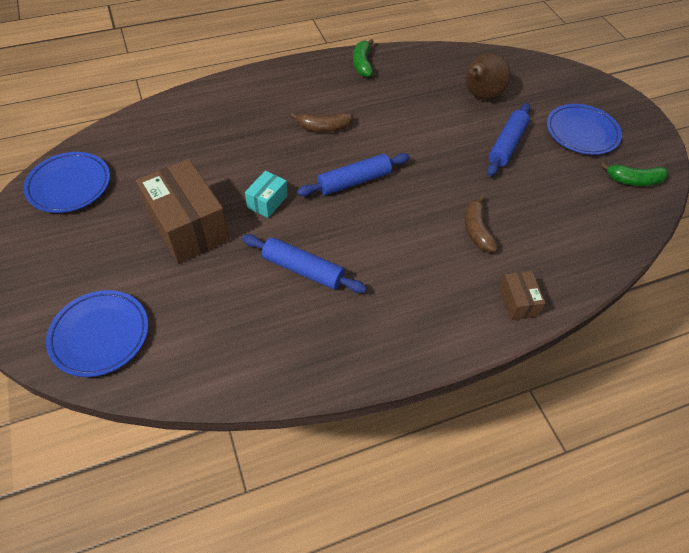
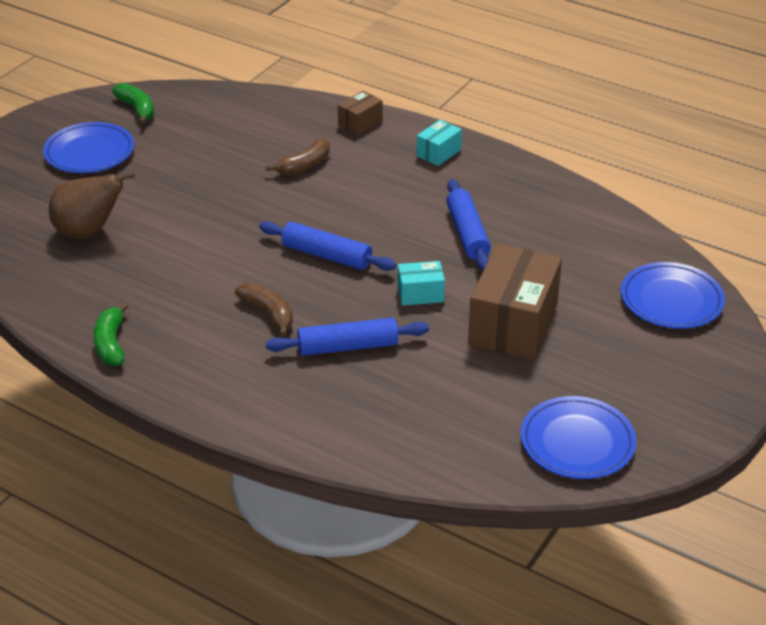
camera: 125 degrees left, 15 degrees down
green banana [353,39,374,77] -> green banana turned 120 degrees clockwise [93,303,129,366]
blue rolling pin [487,103,530,176] -> blue rolling pin moved to [266,318,429,356]
none -> turquoise box [416,120,462,166]

